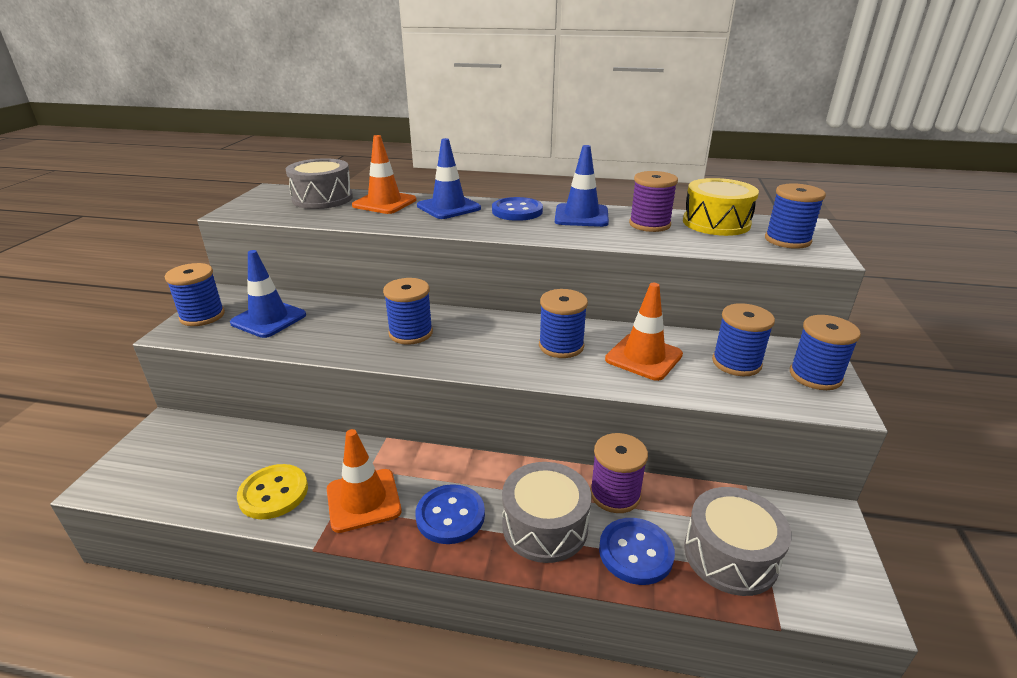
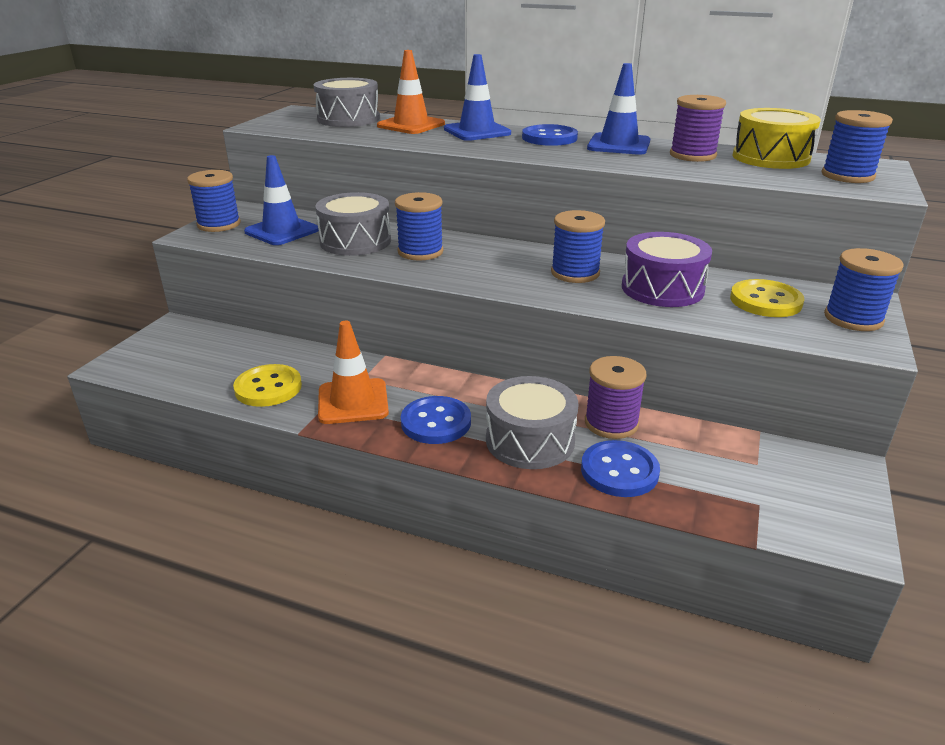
camera: 10 degrees right, 0 degrees up
orange traffic cone [605,283,683,381] -> purple drum [622,232,712,307]
grey drum [684,487,792,596] -> grey drum moved to [315,192,391,256]
blue spool [712,303,775,376] -> yellow button [730,279,804,317]

